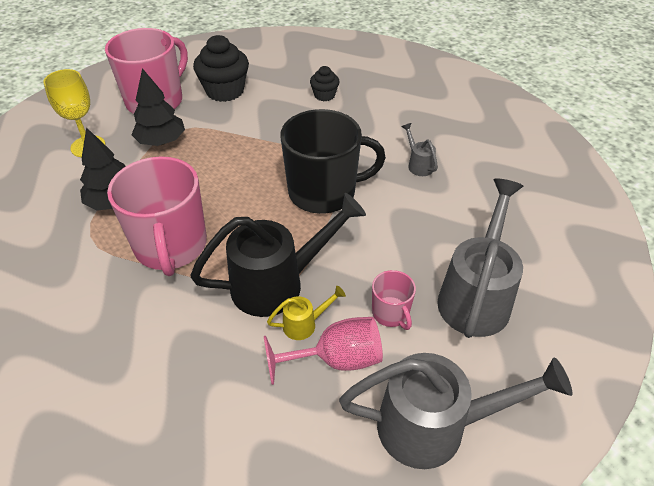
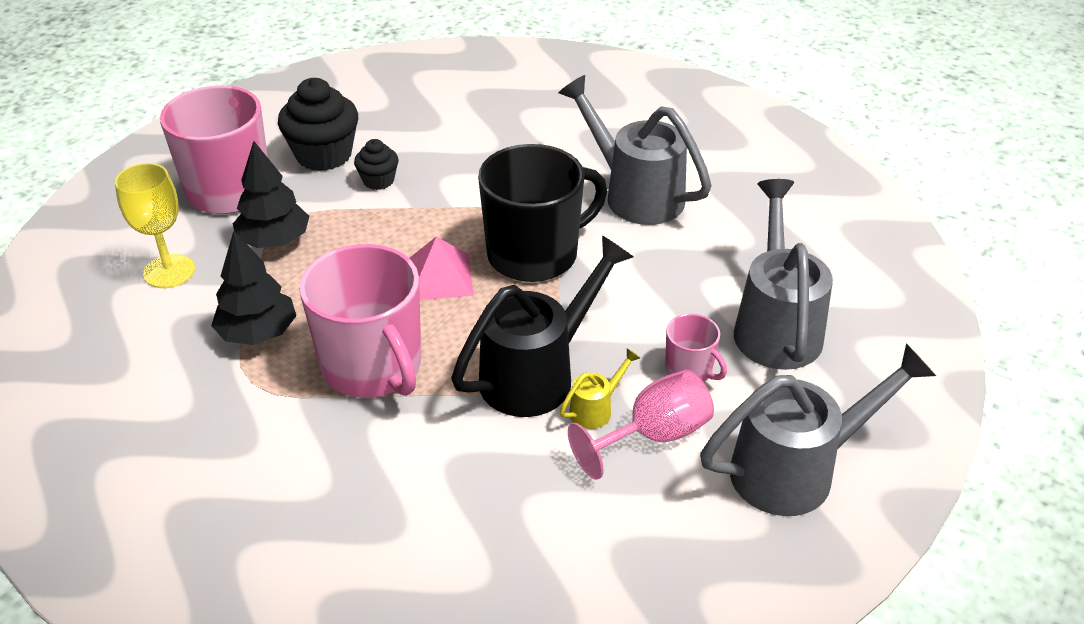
camera: 20 degrees left, 5 degrees down
black cupcake [310,66,339,101] -> black cupcake moved to [354,139,398,190]
grey watering can [402,123,438,176] -> grey watering can [558,75,712,225], size x2.27
none -> pink pyramid [409,236,473,300]

